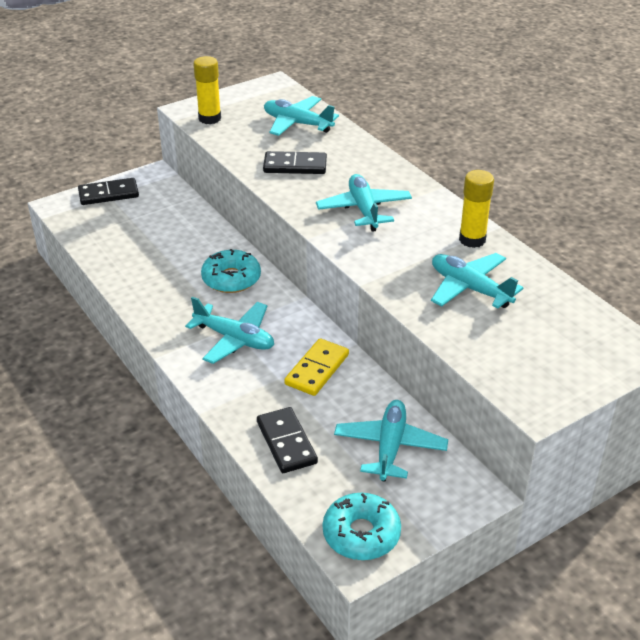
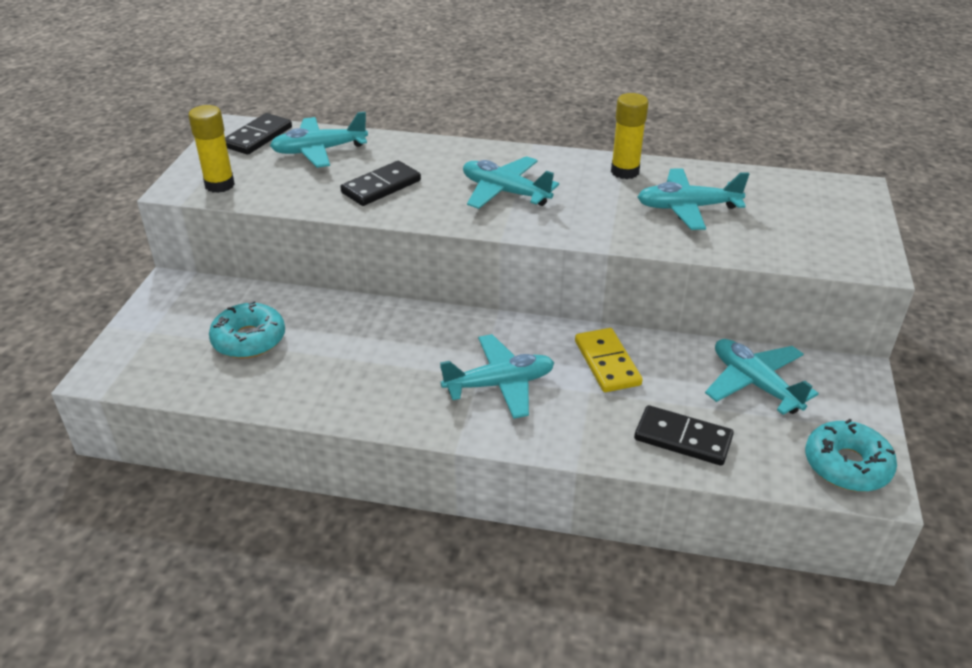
camera: 45 degrees left, 0 degrees up
black domino [78,178,139,205] -> black domino moved to [225,113,292,155]
turquoise donut [201,249,261,293] -> turquoise donut moved to [209,301,285,358]

